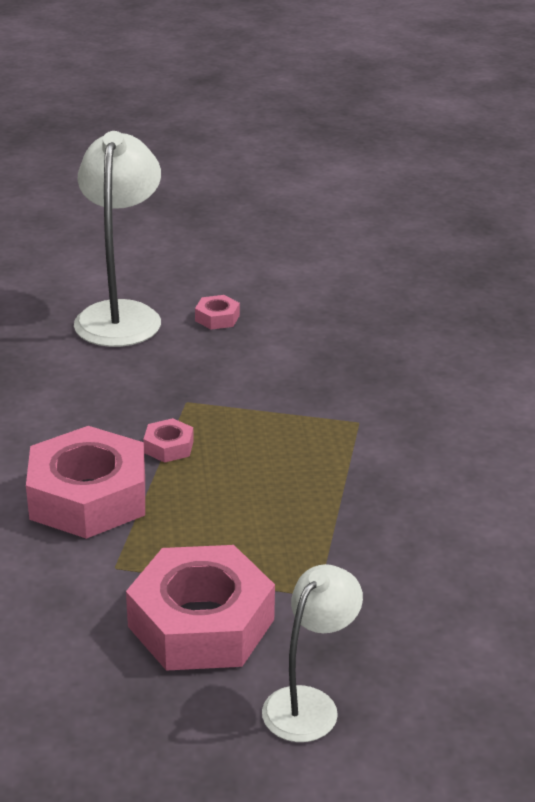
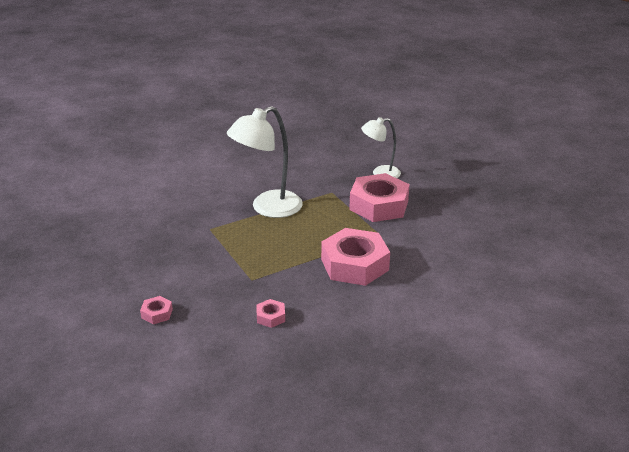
camera: 130 degrees left, 0 degrees up
white lamp [74,131,161,347] -> white lamp moved to [227,106,303,218]
pink nut [143,418,194,463] -> pink nut moved to [256,299,285,328]

